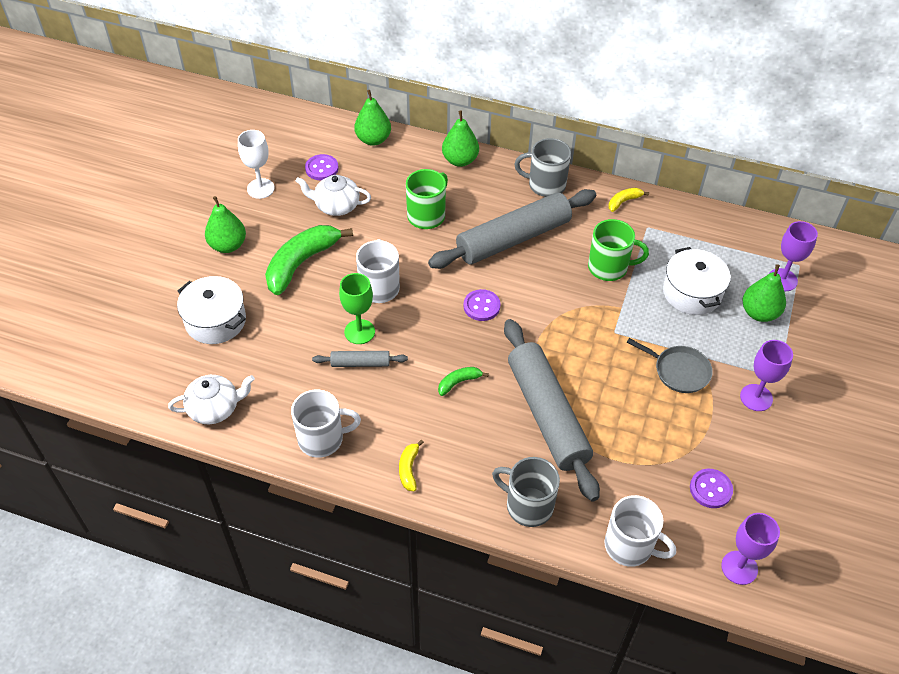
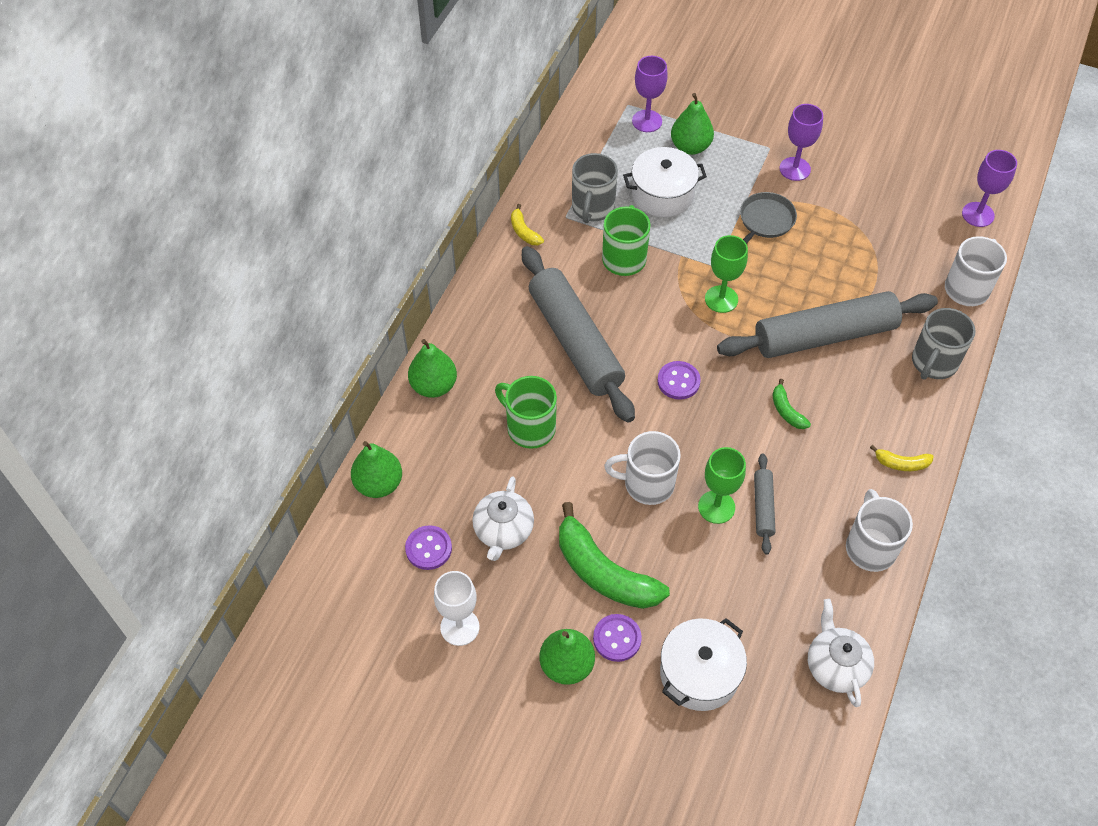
camera: 85 degrees left, 5 degrees up
grey mug [514,138,571,197] -> grey mug moved to [572,153,618,223]
purple button [690,469,733,508] -> purple button moved to [593,614,642,662]
none -> green goblet [705,235,748,313]

